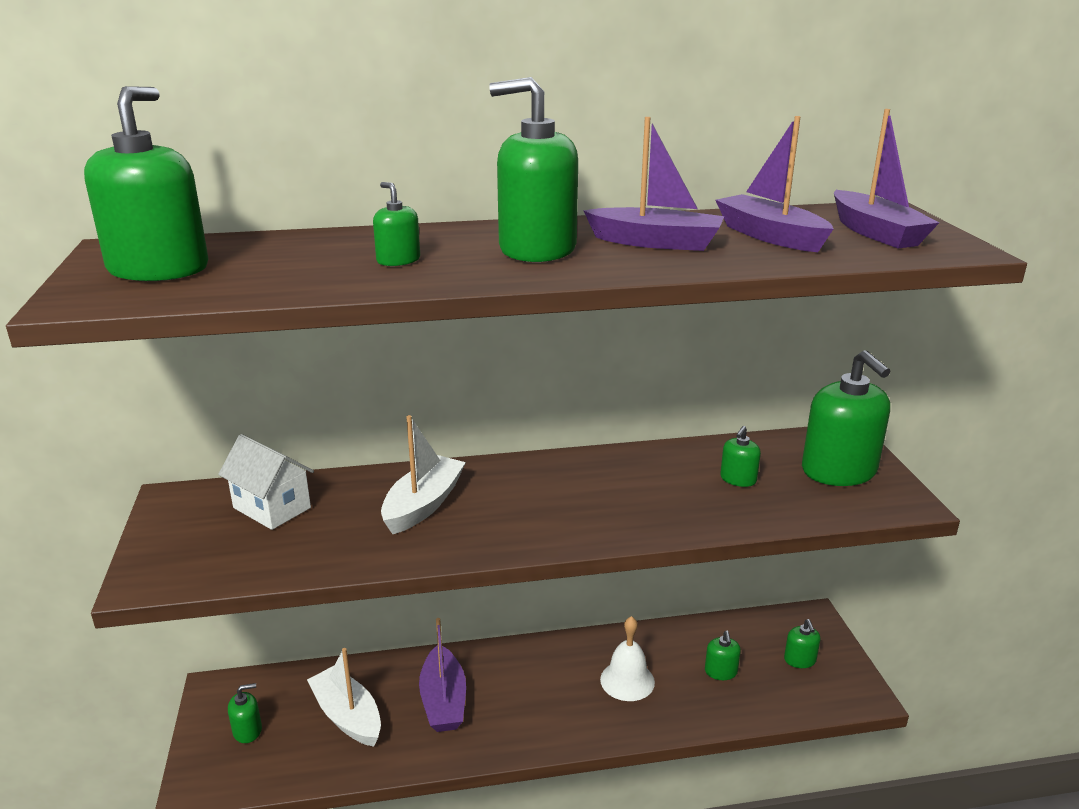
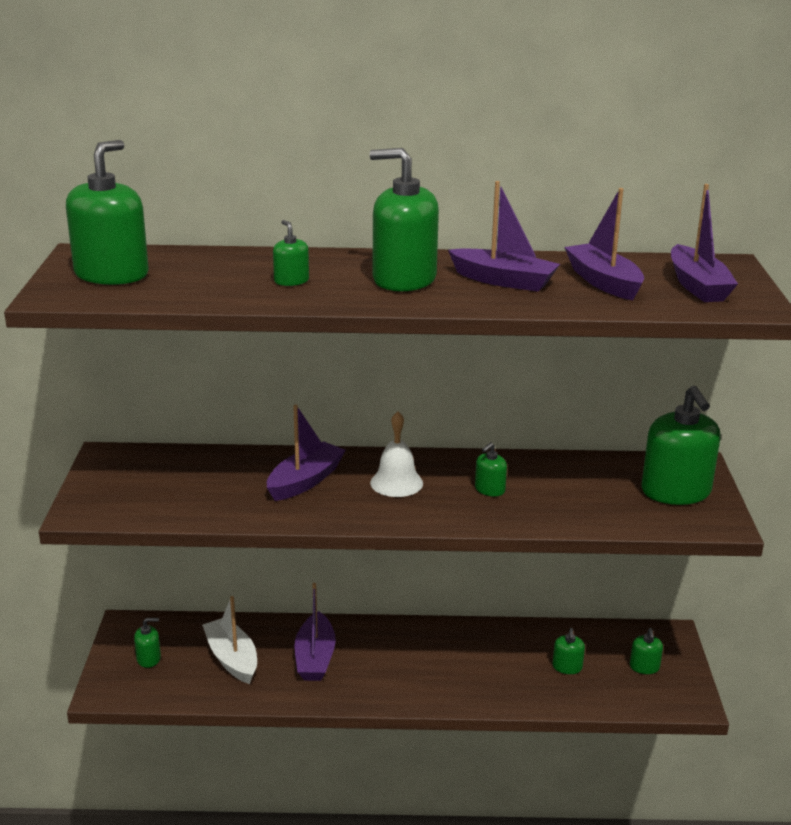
camera: 10 degrees right, 0 degrees up
white house [218,434,314,530] -> none
white boat [381,415,466,534] -> purple boat [267,405,346,501]
white bell [600,616,655,701] -> white bell moved to [370,411,423,497]
green soap dispenser [720,426,761,487] -> green soap dispenser moved to [475,442,507,497]

